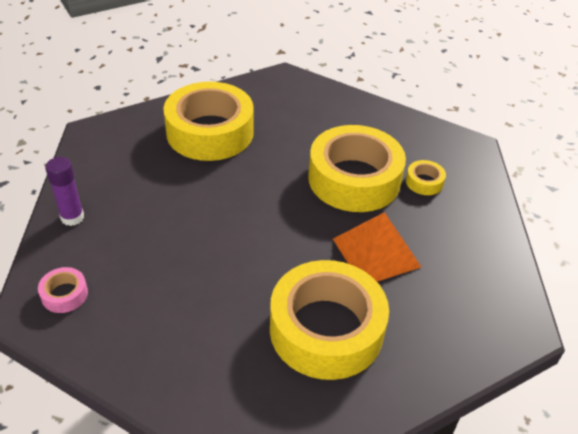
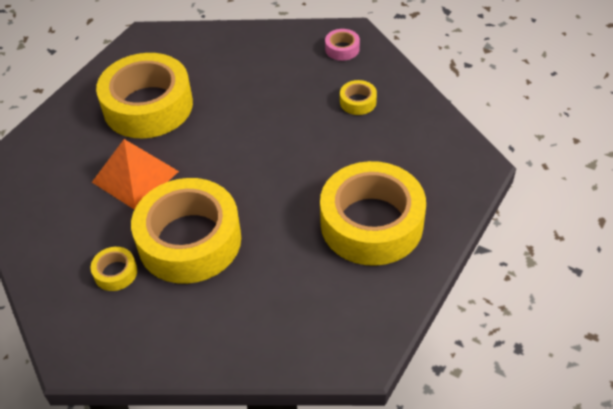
camera: 155 degrees right, 5 degrees up
purple glue stick [45,157,84,226] -> none
none -> yellow tape [340,80,377,115]

